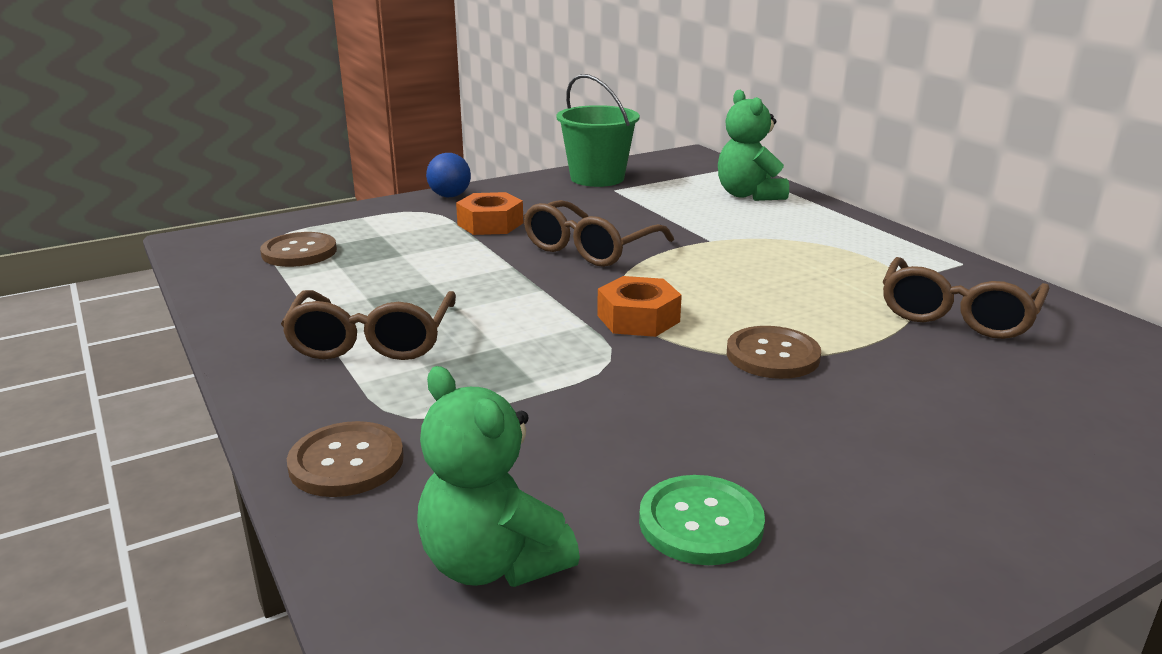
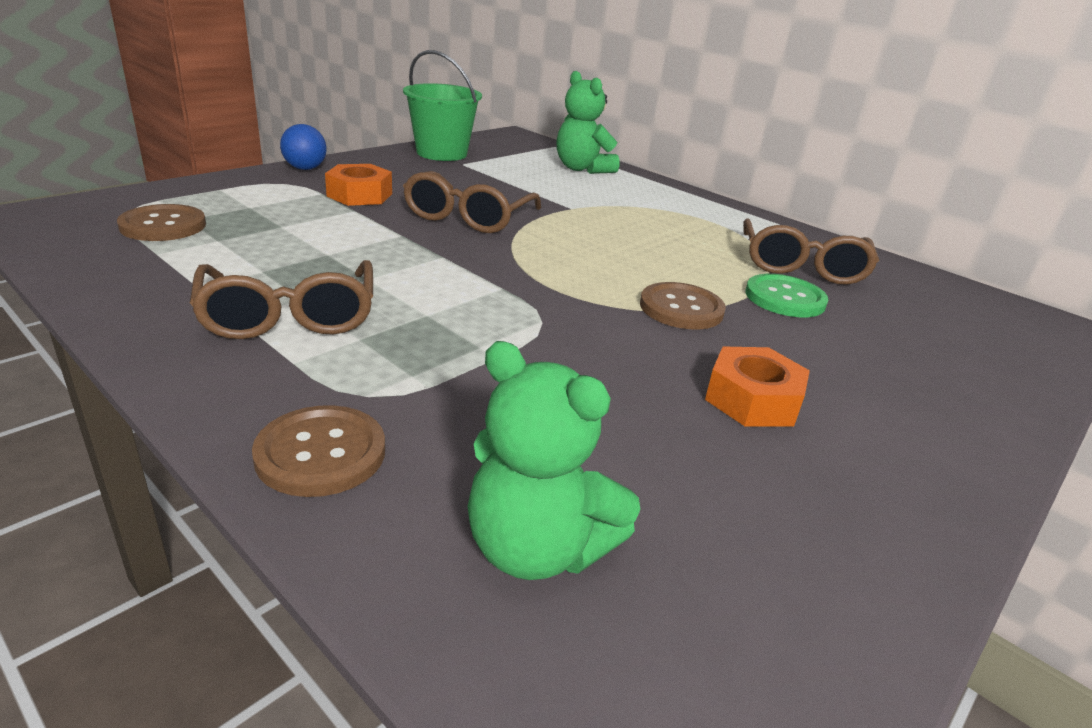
camera: 20 degrees left, 5 degrees up
orange nut [597,276,682,337] -> orange nut moved to [705,347,810,426]
green button [639,475,765,565] -> green button moved to [745,274,828,317]

